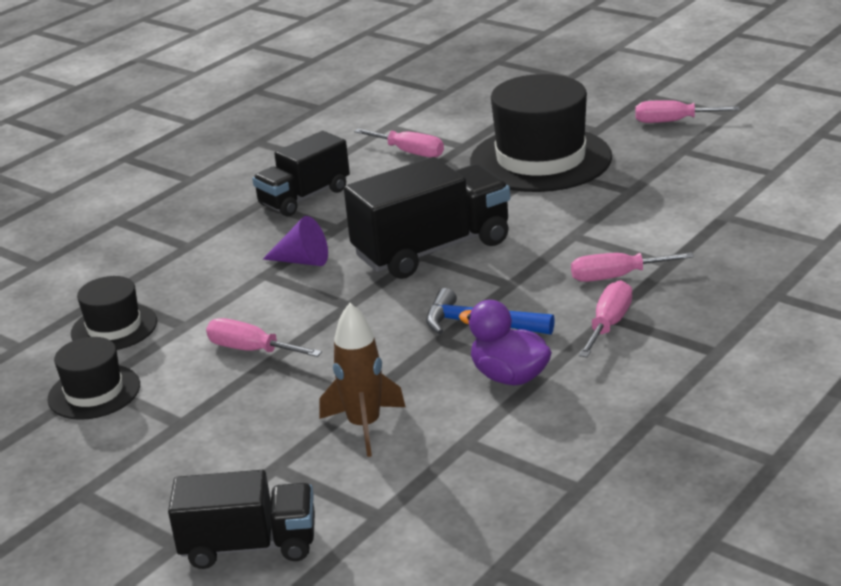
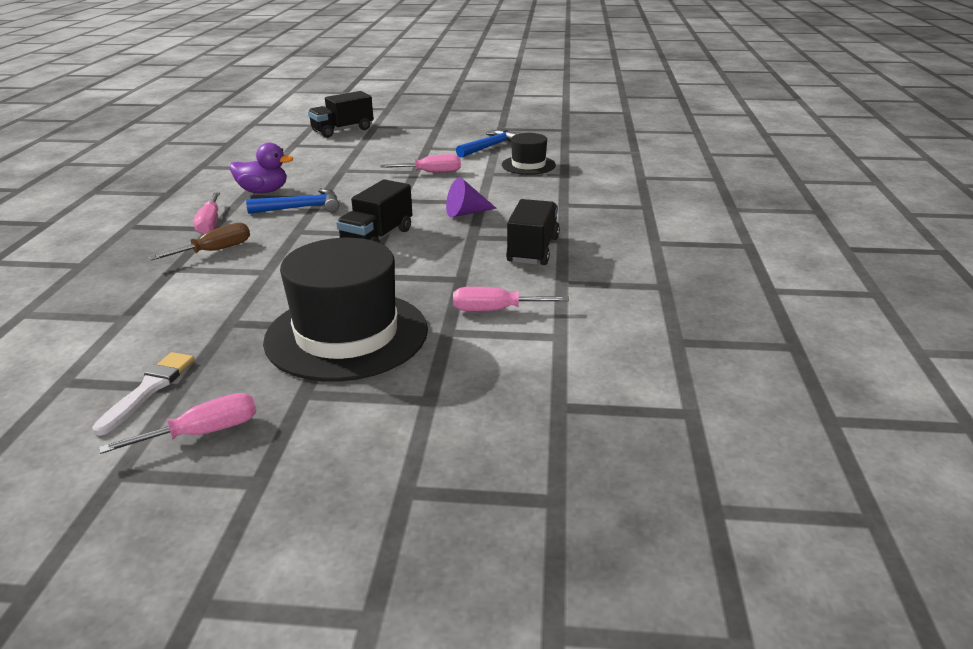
camera: 145 degrees right, 0 degrees up
black hat [48,337,140,420] -> blue hammer [456,130,520,158]
brown rocket [319,303,406,457] -> none
black truck [344,157,510,279] -> black truck [336,179,412,243], size x0.66
pink screwdriver [571,252,694,282] -> brown screwdriver [149,223,250,261]
none -> white brush [92,352,194,436]

